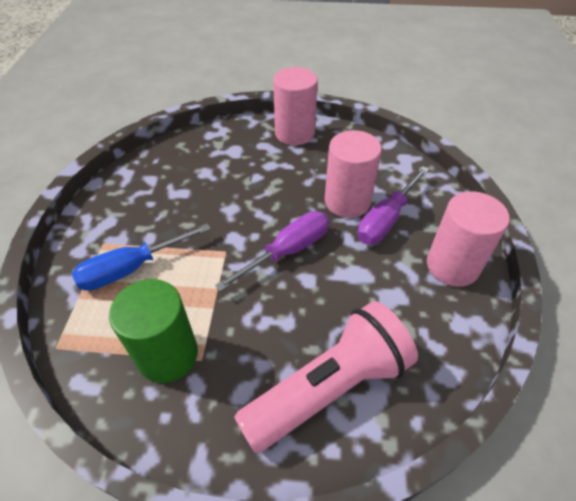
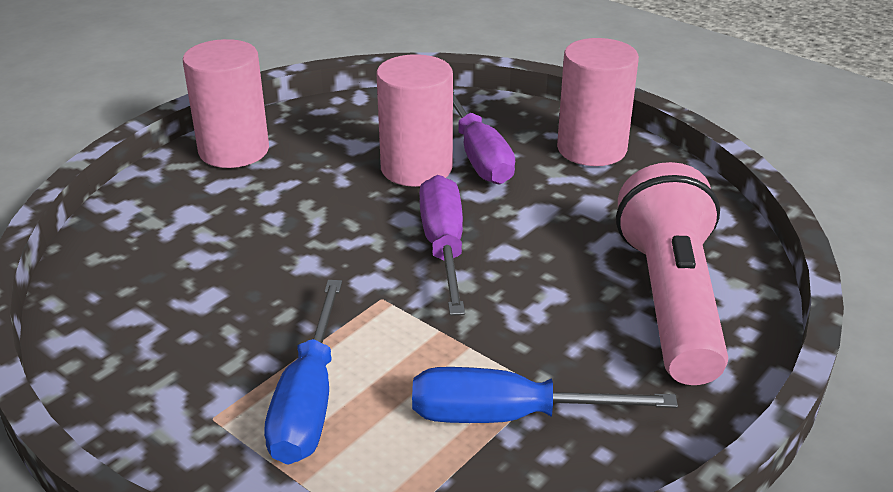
camera: 55 degrees left, 15 degrees down
green cylinder [109,279,198,383] -> blue screwdriver [412,367,678,423]

